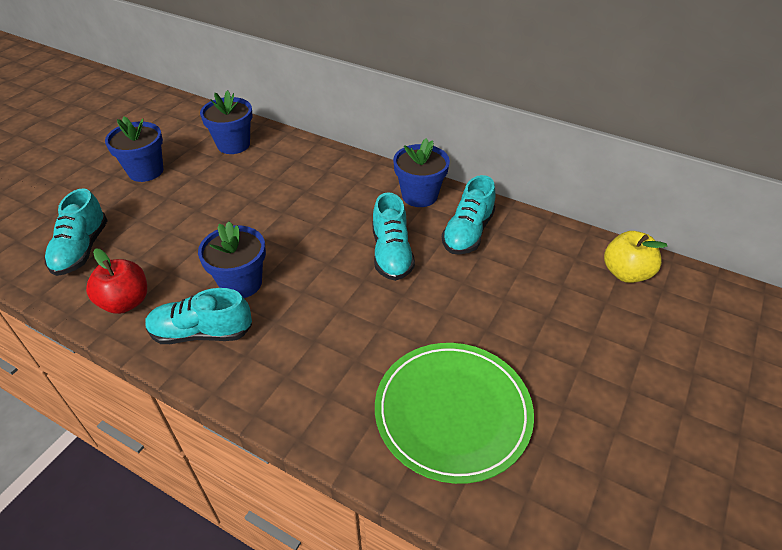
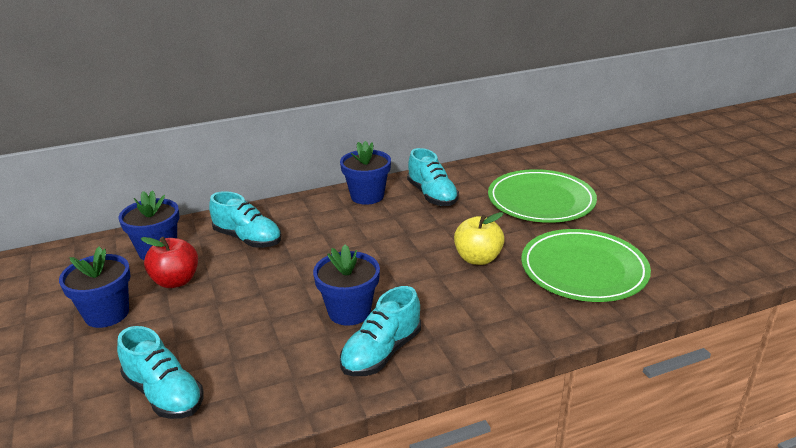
camera: 50 degrees left, 15 degrees down
red apple [86,248,147,314] -> red apple moved to [141,237,198,288]
turquoise shoe [372,192,415,281] -> turquoise shoe moved to [209,191,281,248]
yellow apple [604,231,667,283] -> yellow apple moved to [454,212,505,265]
none -> green plate [488,169,597,223]

